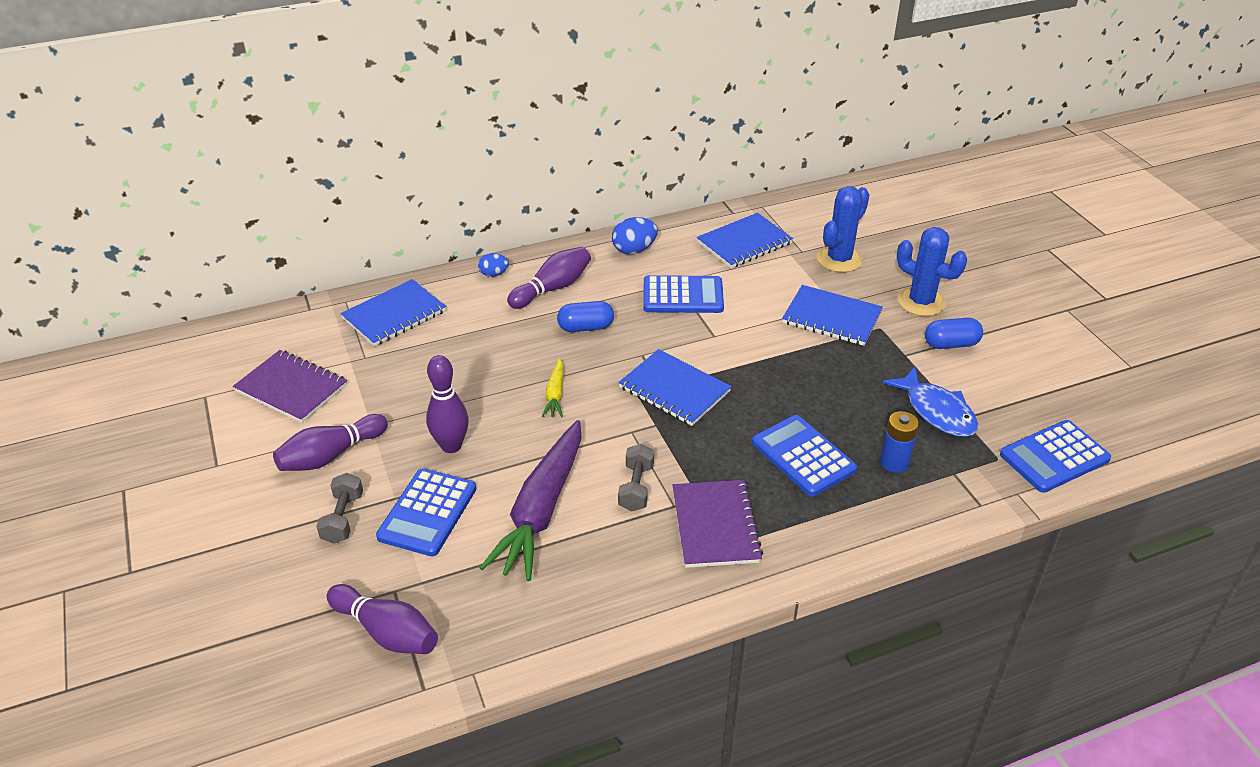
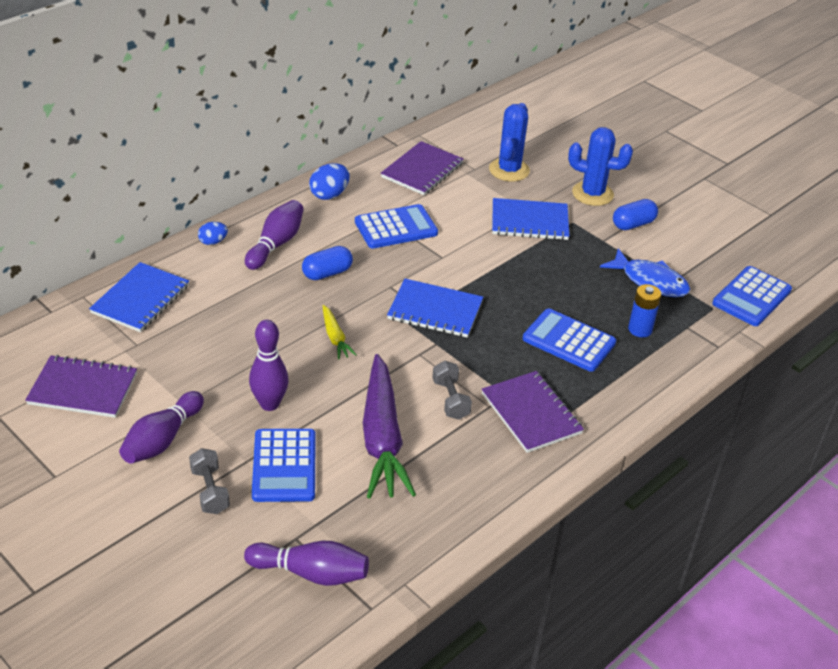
camera: 25 degrees left, 0 degrees up
blue notebook [697,213,793,268] -> purple notebook [381,141,463,195]

